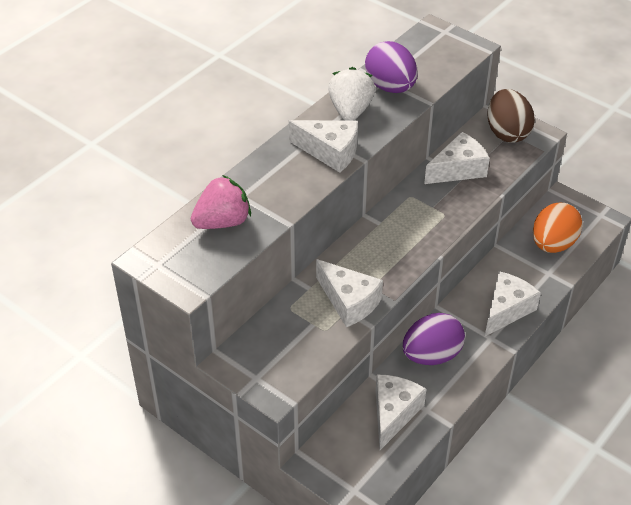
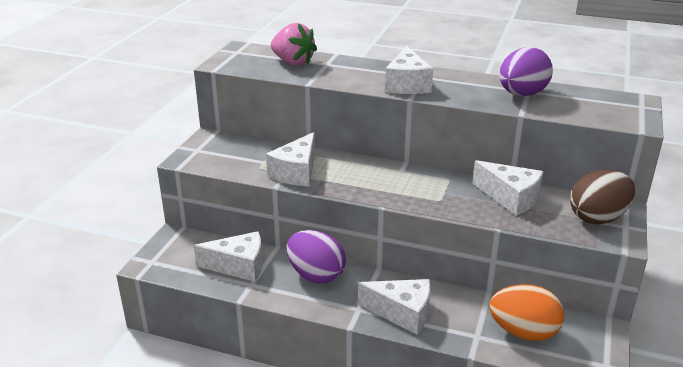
camera: 70 degrees right, 15 degrees down
white strawberry [328,67,375,121] -> none

